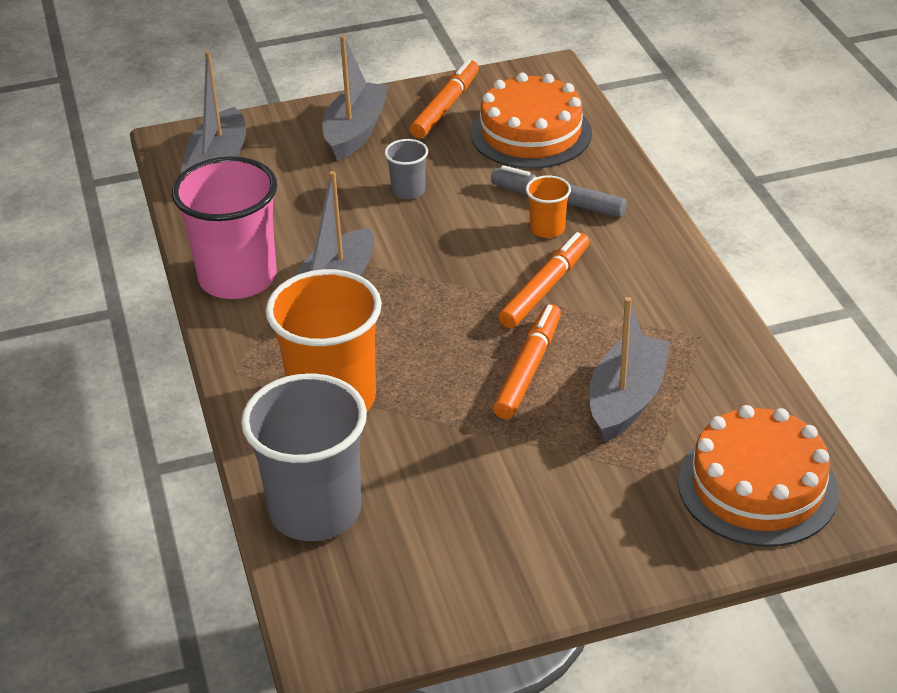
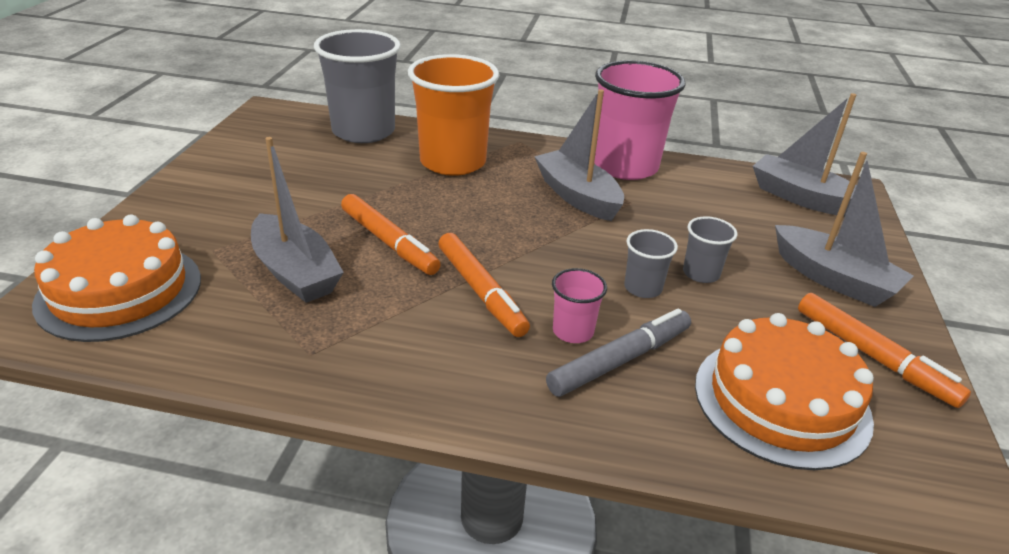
camera: 115 degrees right, 5 degrees down
orange cup [526,175,571,238] -> pink cup [552,268,607,343]
none -> grey cup [624,229,678,298]

